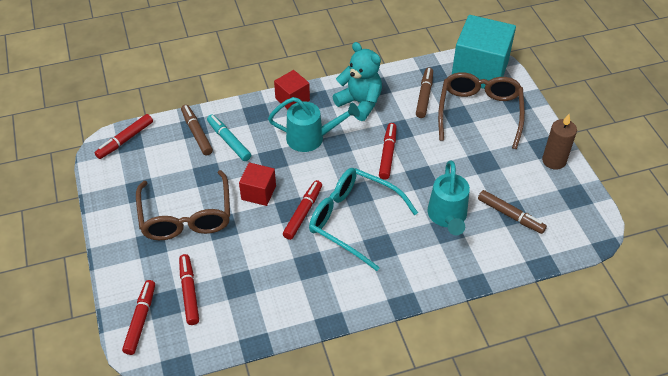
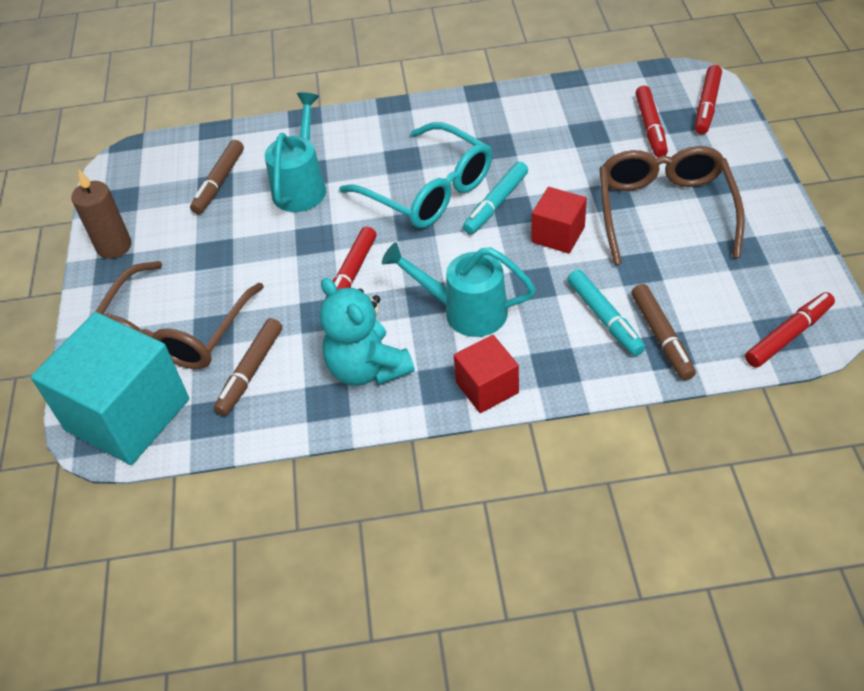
camera: 165 degrees left, 0 degrees up
red marker [283,180,322,240] -> turquoise marker [463,161,528,235]
brown marker [478,190,547,234] -> brown marker turned 120 degrees counterclockwise [190,140,244,214]

